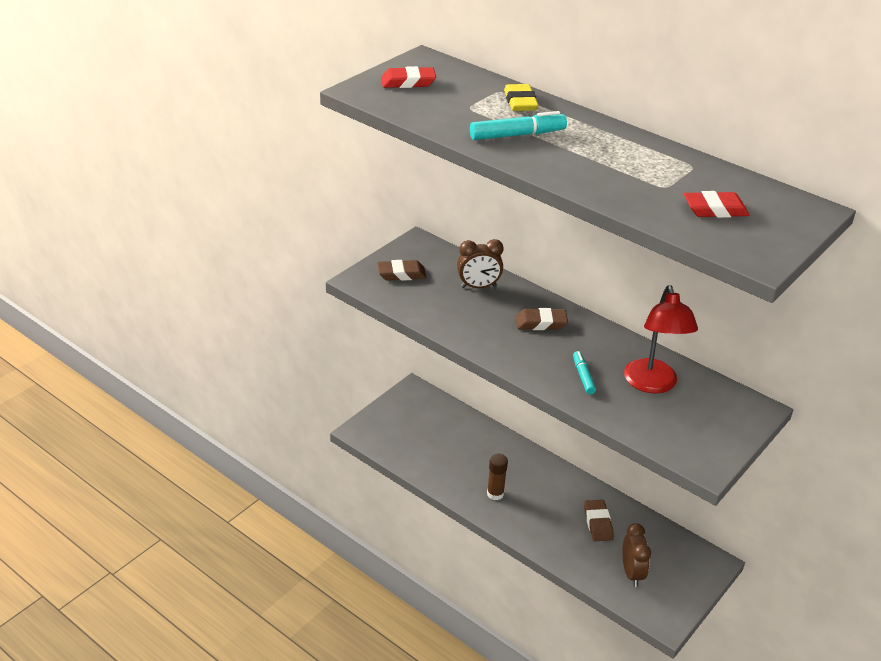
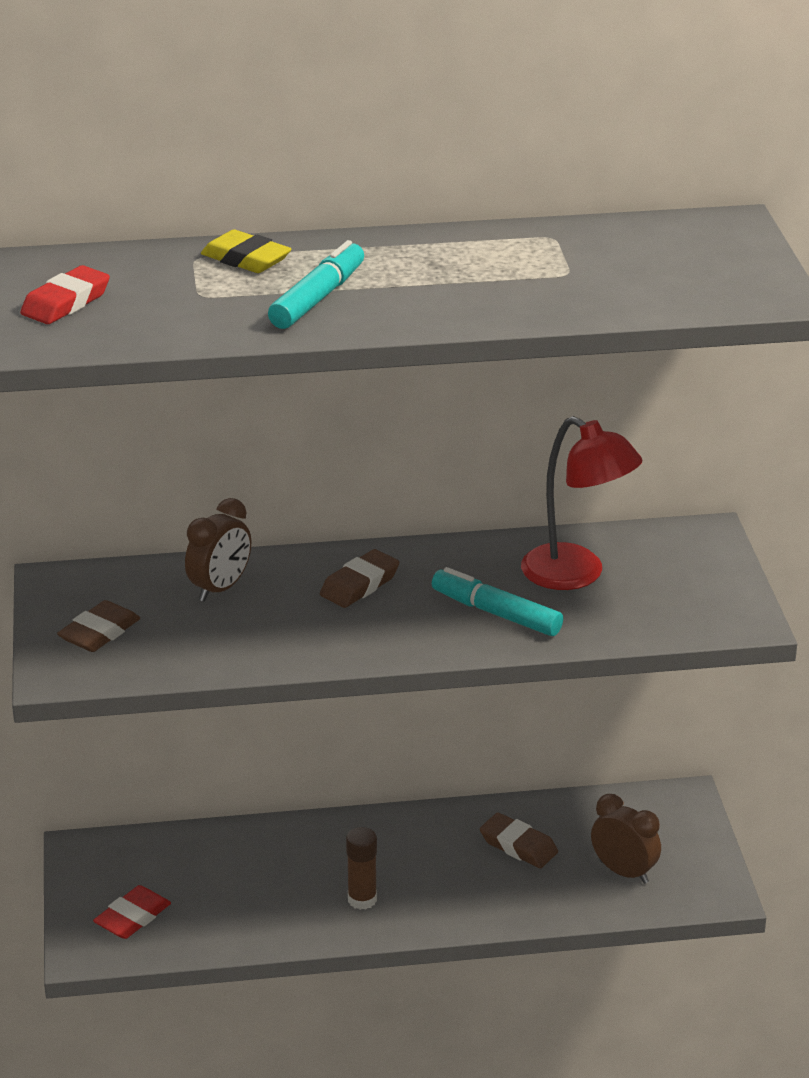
camera: 45 degrees left, 5 degrees down
turquoise marker [573,351,596,395] -> turquoise marker [432,567,563,636], size x1.58
red eraser [684,191,749,218] -> red eraser moved to [93,885,171,939]

